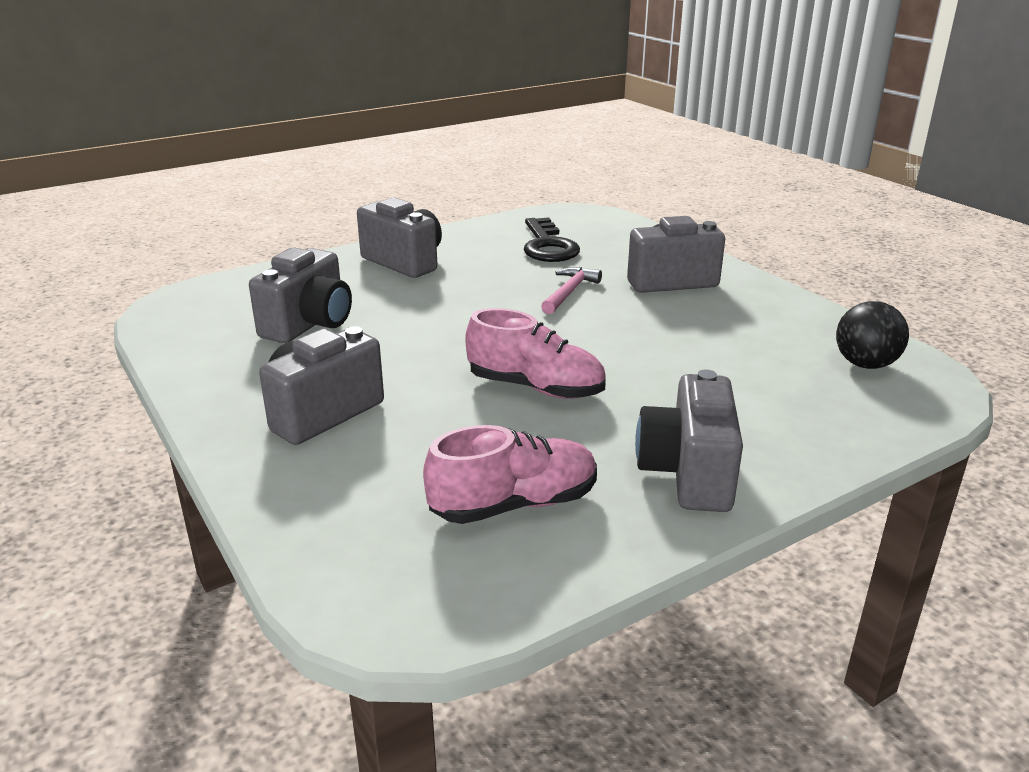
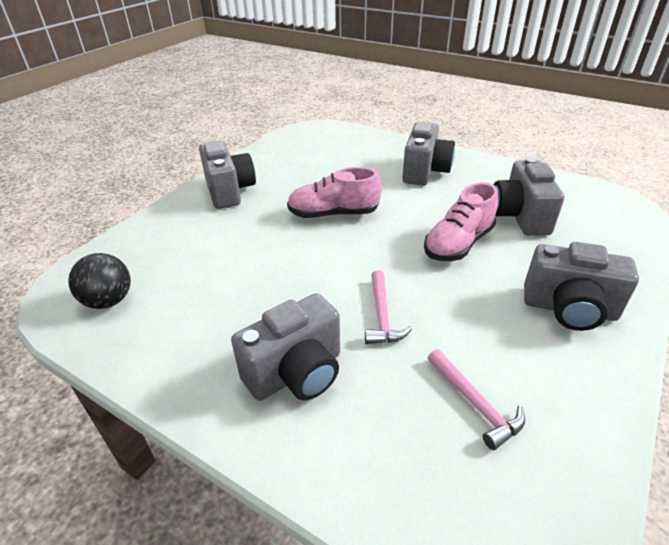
camera: 155 degrees right, 10 degrees up
pink shoe [423,425,597,524] -> pink shoe moved to [424,182,498,261]
black key [524,217,580,262] -> pink hammer [428,349,525,450]

